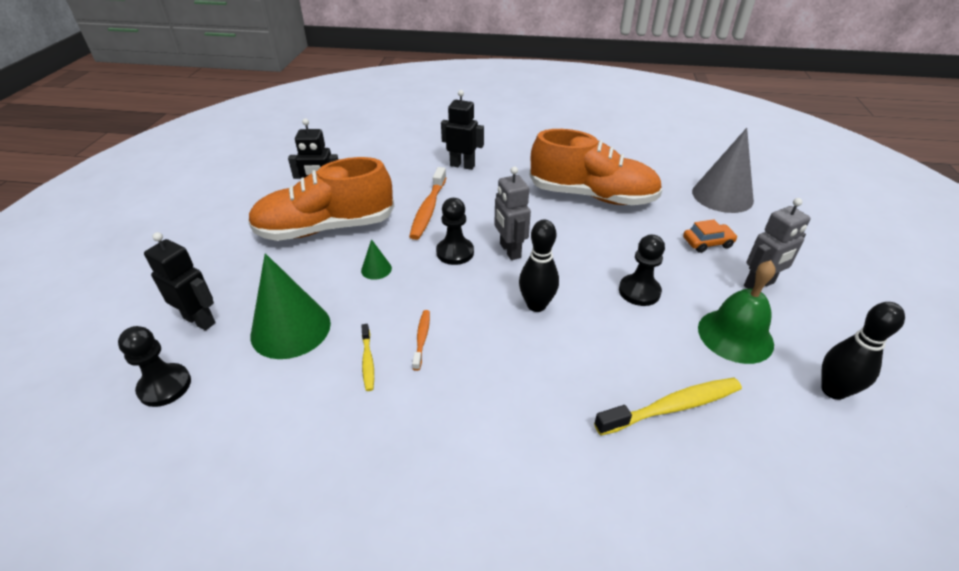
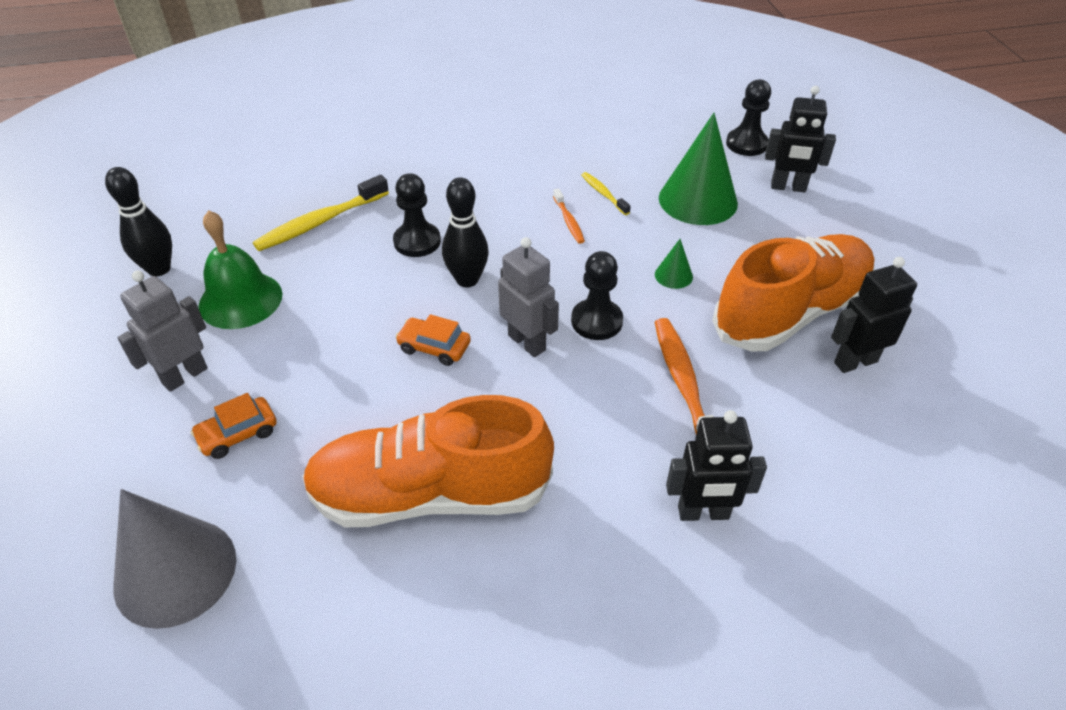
camera: 160 degrees right, 5 degrees up
black pawn [619,235,665,306] -> black pawn moved to [393,173,441,257]
none -> orange car [396,314,471,366]

